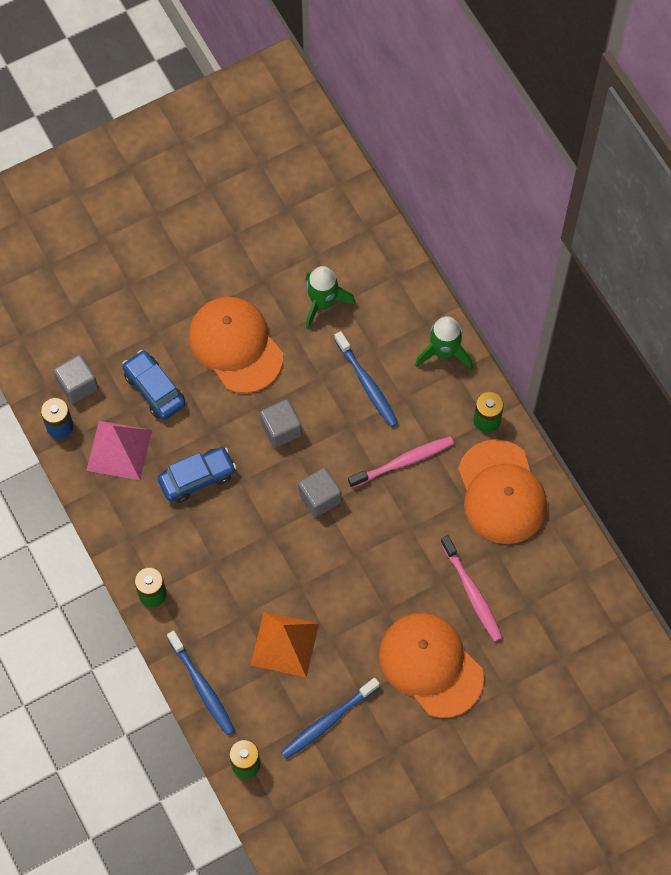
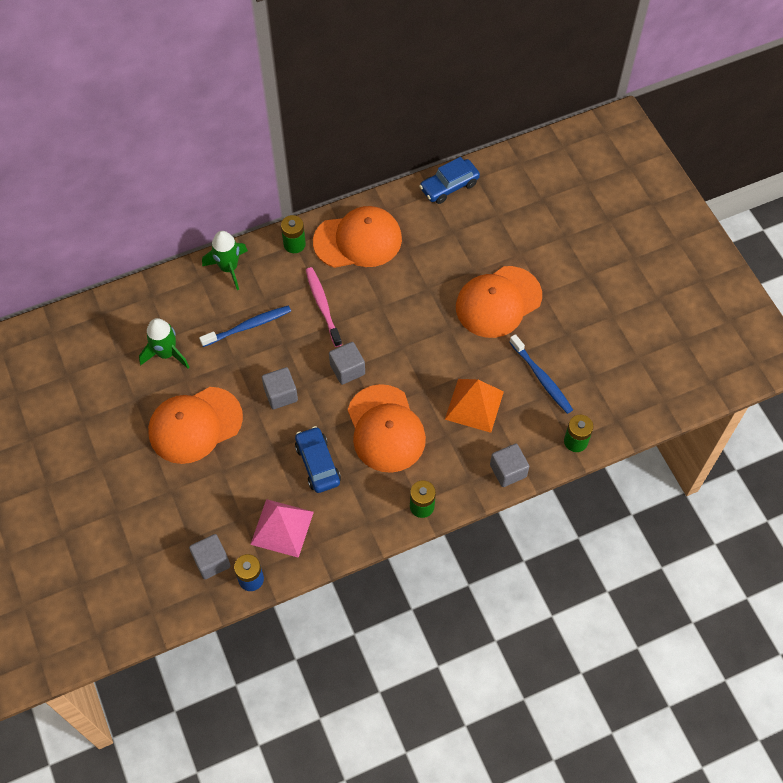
camera: 85 degrees left, 5 degrees down
blue car [122,350,186,420] -> blue car moved to [419,157,480,204]
blue toothbrush [167,630,235,735] -> grey cube [490,443,530,487]
pink toothbrush [440,535,503,641] -> none
none -> orange cap [348,384,426,473]

